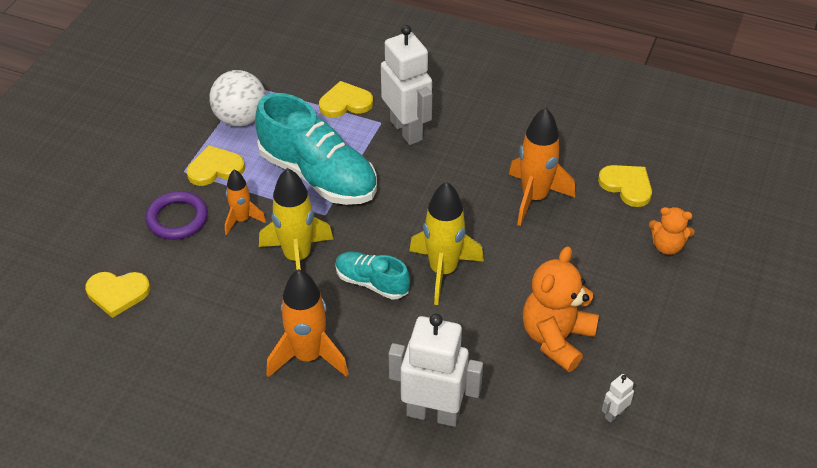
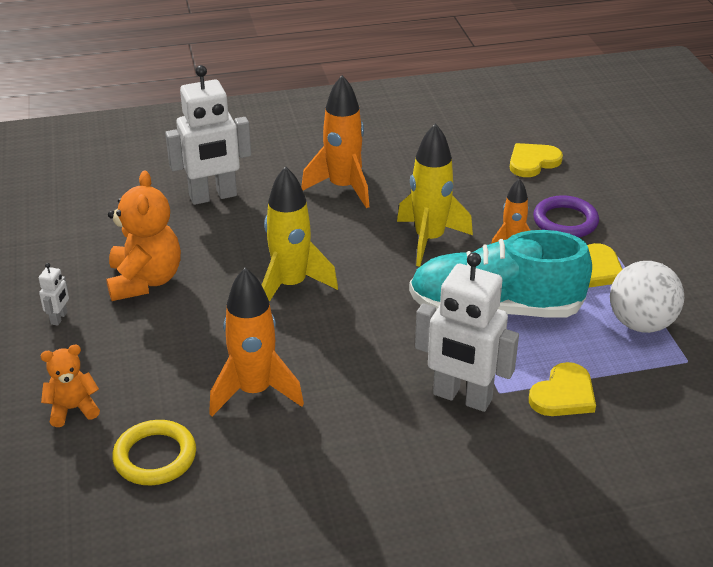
camera: 145 degrees right, 10 degrees down
turquoise shoe [335,251,410,300] -> none
yellow heart [598,165,652,207] -> yellow ring [112,420,196,485]
white robot [601,374,634,423] -> white robot moved to [39,263,69,326]

